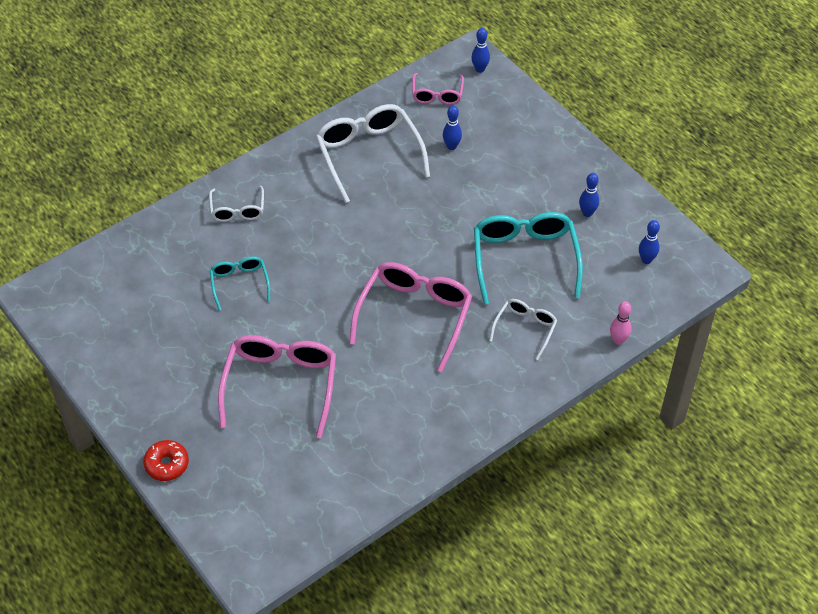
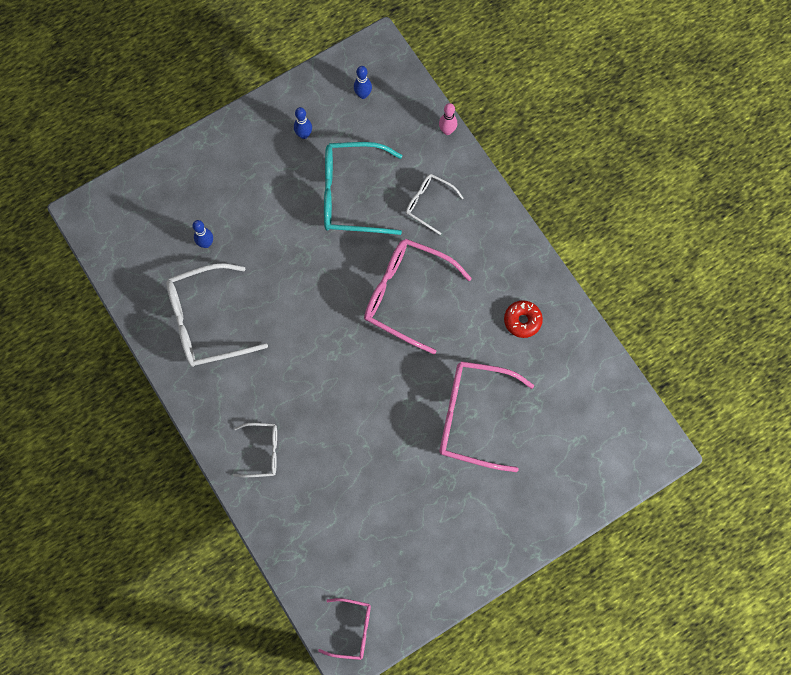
camera: 85 degrees left, 20 degrees up
red donut [143,440,189,481] -> red donut moved to [504,300,543,338]
turquoise glasses [210,256,270,311] -> none
pink glasses [412,73,464,105] -> pink glasses moved to [318,598,371,660]
blue bowling pin [471,28,490,73] -> none

